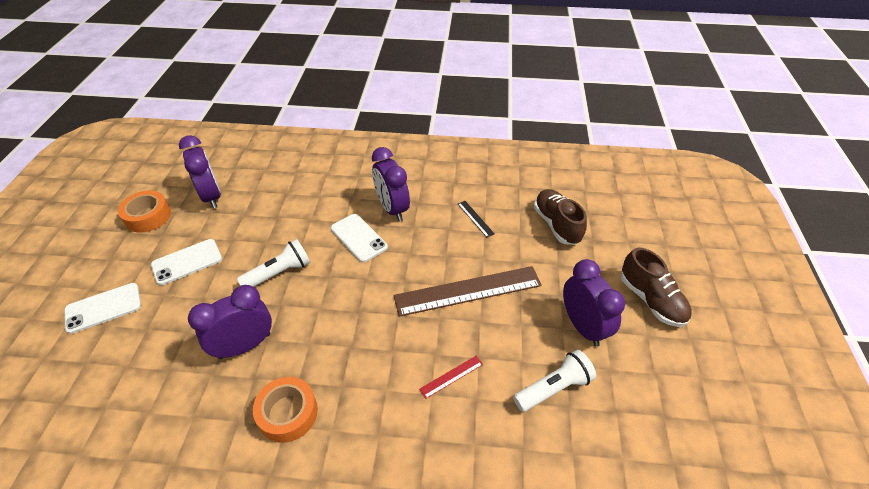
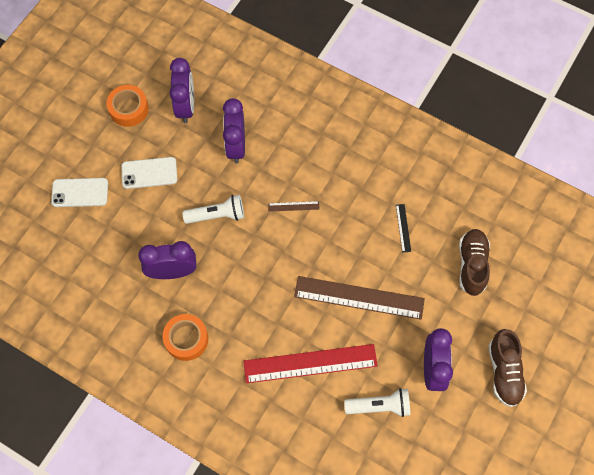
camera: 25 degrees right, 20 degrees up
white phone [331,214,388,262] -> brown ruler [268,201,320,212]
purple clock [372,147,410,222] -> purple clock moved to [223,98,245,164]
red ruler [419,356,483,399] -> red ruler [243,344,378,383], size x2.42

